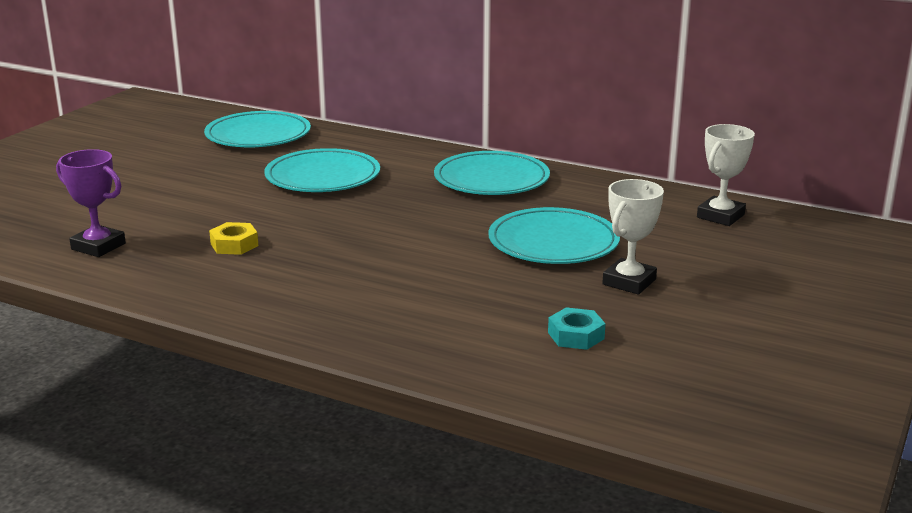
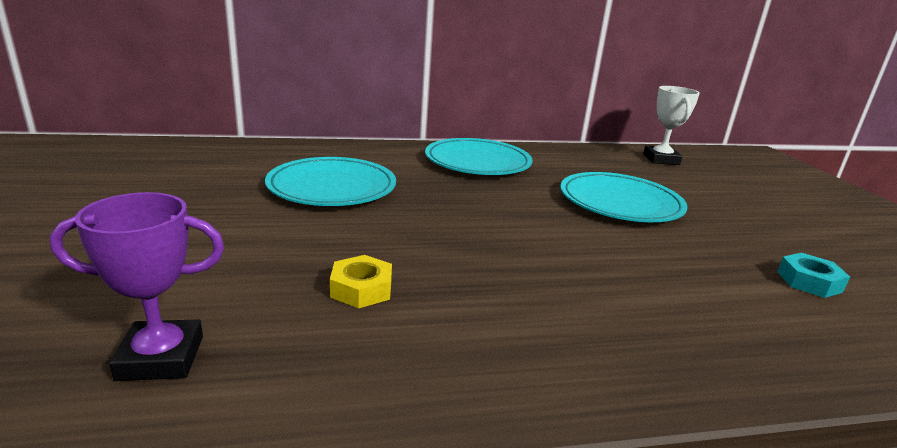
camera: 40 degrees left, 0 degrees up
turquoise plate [204,111,311,147] -> none
white trophy [602,179,664,295] -> none

